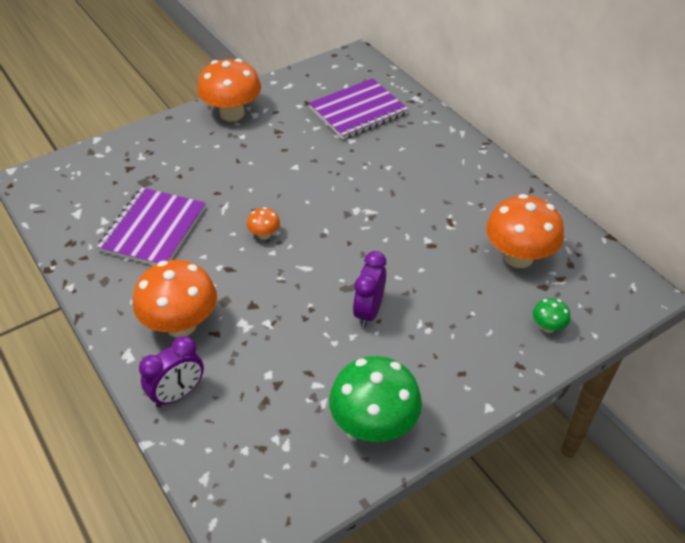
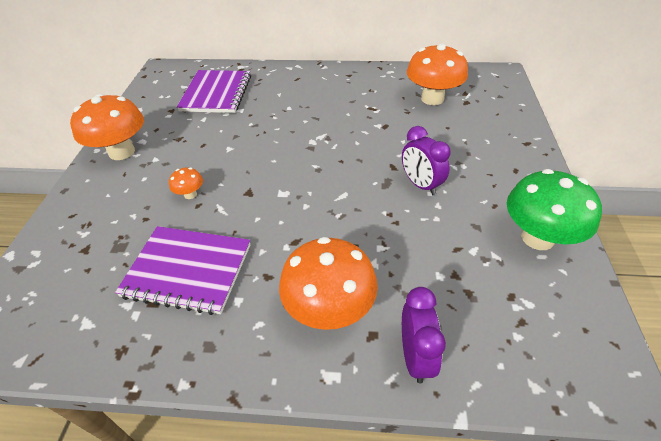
camera: 50 degrees left, 0 degrees up
purple notebook [97,188,206,265] -> purple notebook turned 45 degrees counterclockwise [115,226,250,315]
orange mushroom [247,207,280,240] -> orange mushroom moved to [169,167,203,199]
green mushroom [533,298,570,333] -> none

